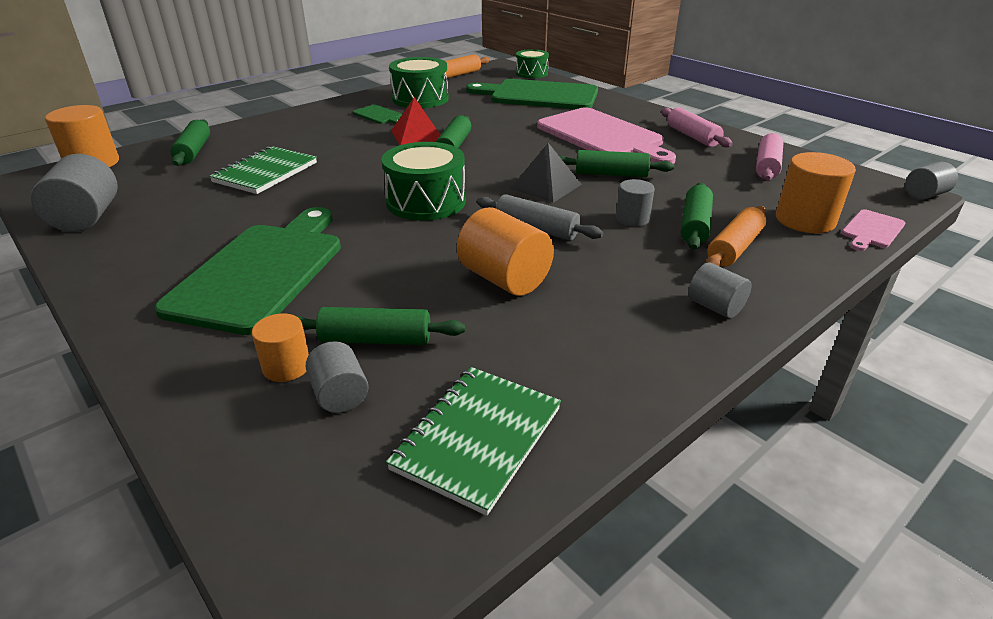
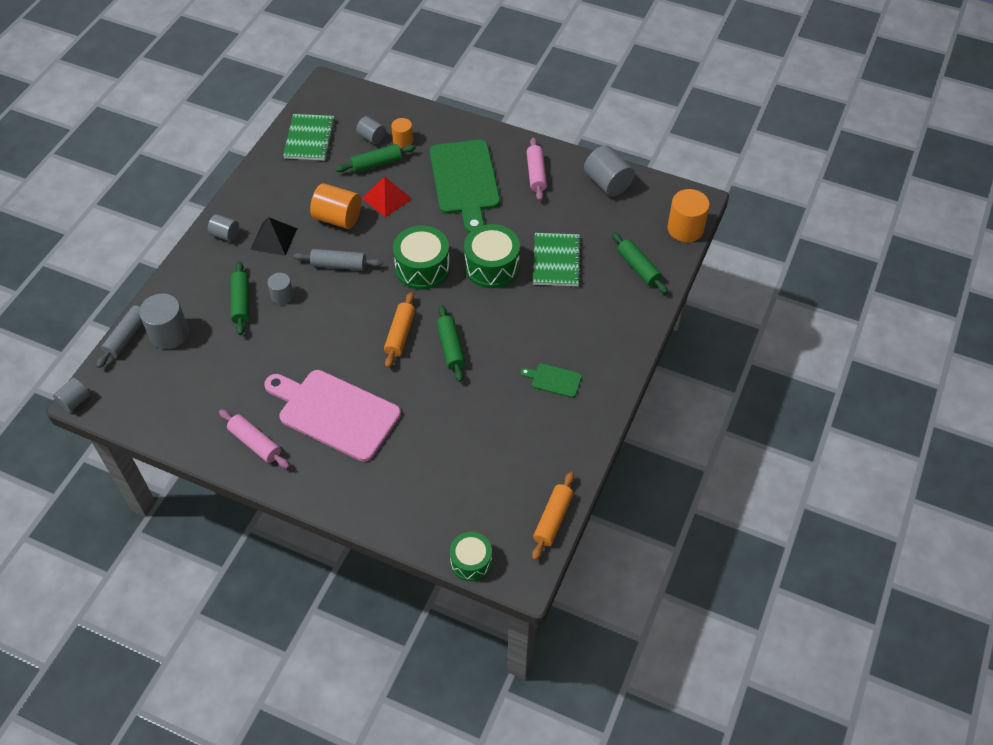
camera: 155 degrees right, 20 degrees up
green drum [389,57,449,108] -> green drum moved to [464,224,520,288]
red pyramid [391,97,440,145] -> red pyramid moved to [362,176,412,217]
green cutting board [466,79,598,109] -> none
black pyramid [510,143,582,203] -> black pyramid moved to [250,217,297,256]
green rolling pin [559,150,674,177] -> none
orange rolling pin [706,206,766,267] -> orange rolling pin moved to [384,292,415,368]
pink rolling pin [756,133,783,181] -> pink rolling pin moved to [527,137,547,201]
orange cylinder [776,152,856,233] -> grey cylinder [139,293,189,349]
pink cutting board [842,209,905,251] -> grey rolling pin [96,296,150,368]

